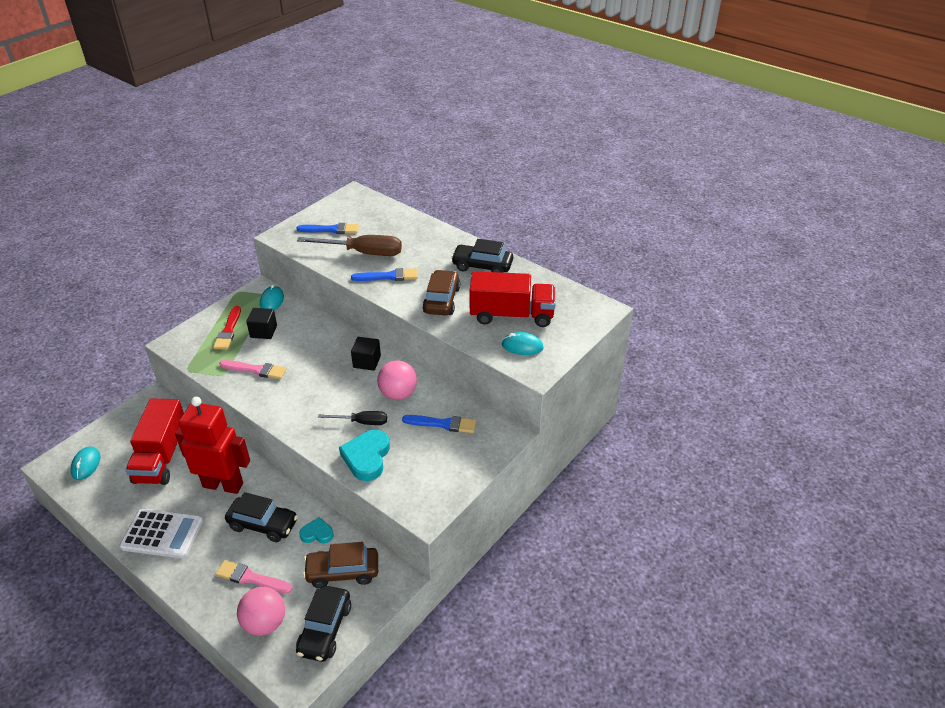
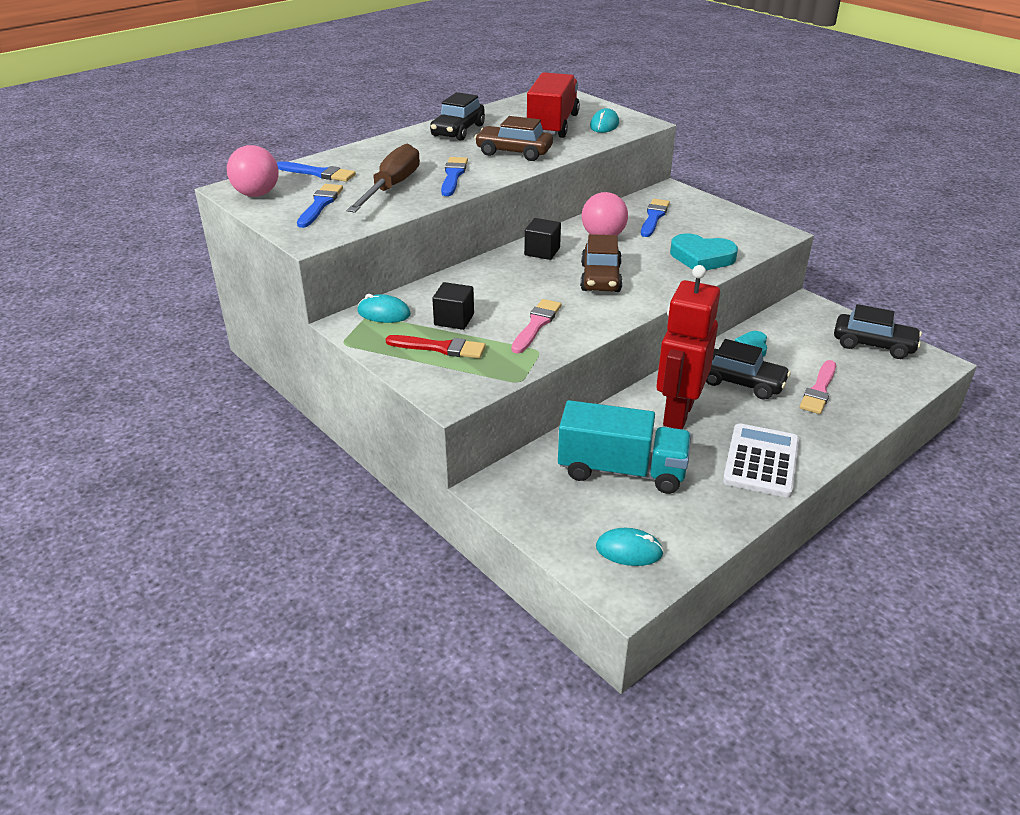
camera: 80 degrees left, 5 degrees down
red truck [125,398,184,485] -> turquoise truck [558,400,691,494]
black car [225,492,298,542] -> black car turned 90 degrees clockwise [706,339,791,400]
pink ball [237,587,285,636] -> pink ball moved to [227,145,279,197]
brown car [303,542,378,588] -> brown car moved to [580,234,623,292]
black screwdriver [318,411,387,425] -> none
none -> blue brush [277,161,356,182]

